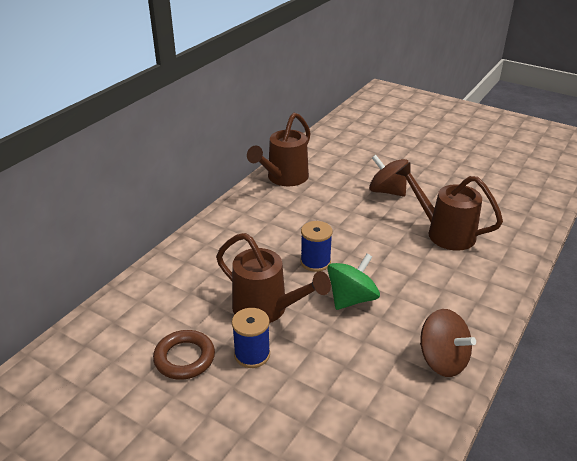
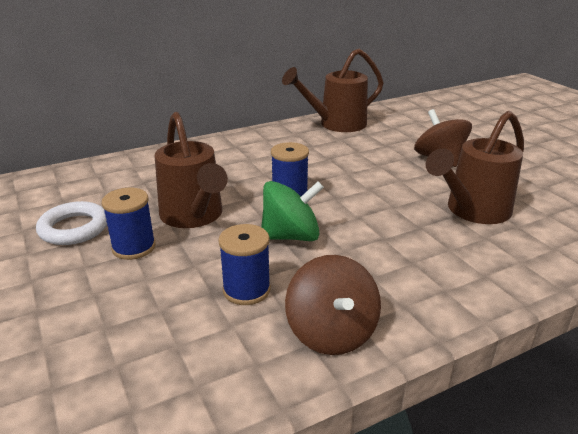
camera: 30 degrees right, 5 degrees down
brown ring [153,330,215,380] -> white ring [36,201,107,245]
brown watering can [395,162,503,251] -> brown watering can turned 105 degrees counterclockwise [426,111,524,224]
none -> blue spool [218,224,271,305]

